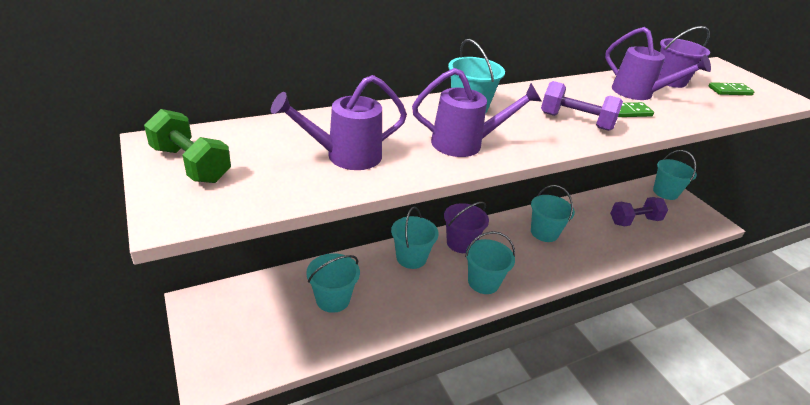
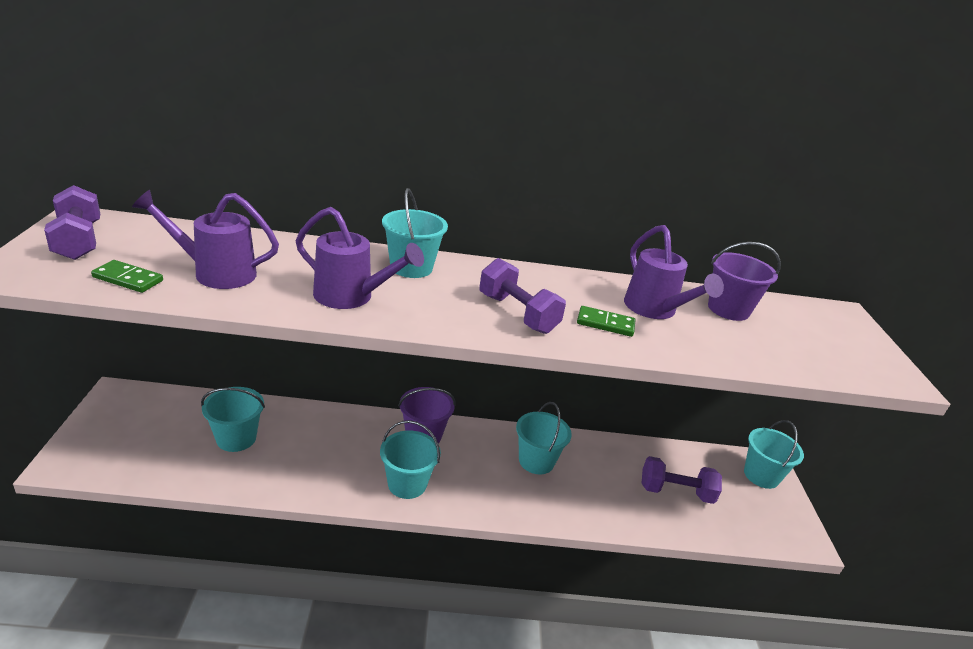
camera: 25 degrees right, 5 degrees down
green dumbbell [144,109,231,183] -> purple dumbbell [44,185,100,260]
turquoise bucket [391,207,439,269] -> none
green domino [708,82,755,96] -> green domino moved to [91,260,163,293]

